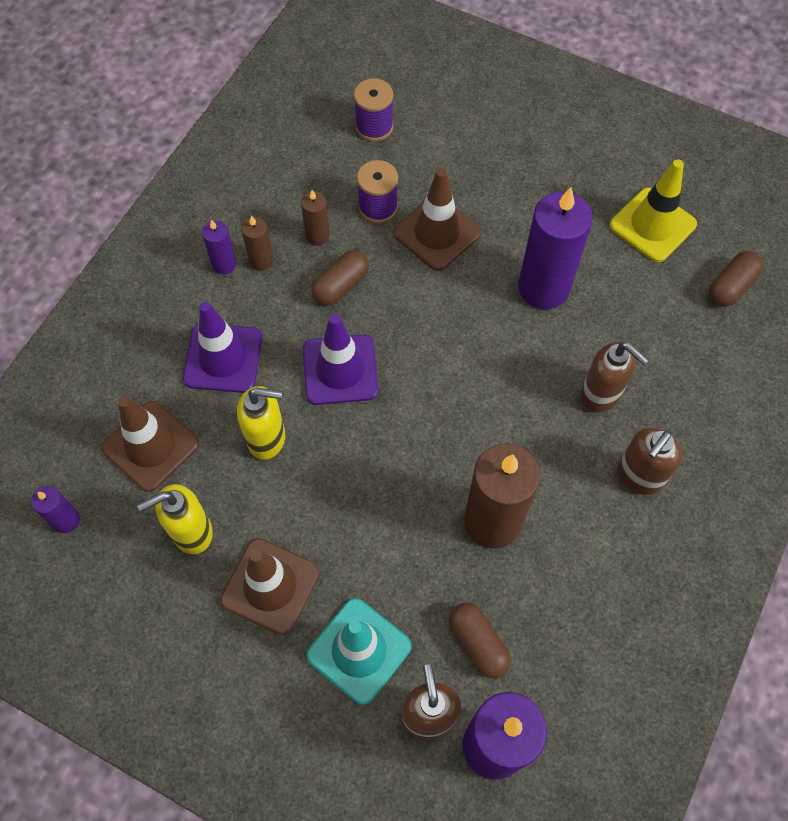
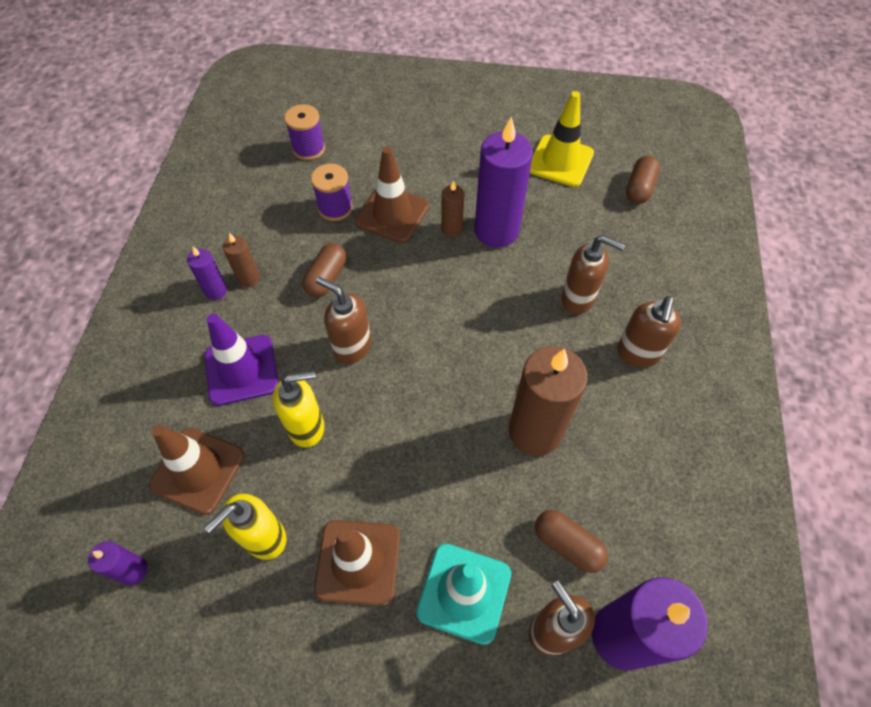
camera: 20 degrees left, 5 degrees down
brown candle [301,190,330,246] -> brown candle moved to [441,181,464,237]
purple traffic cone [303,314,378,405] -> brown soap dispenser [316,277,371,364]

